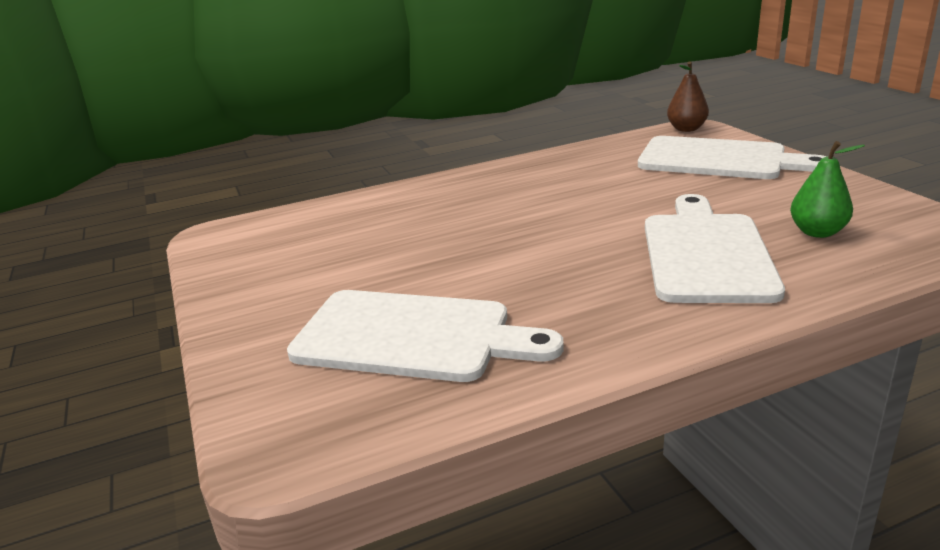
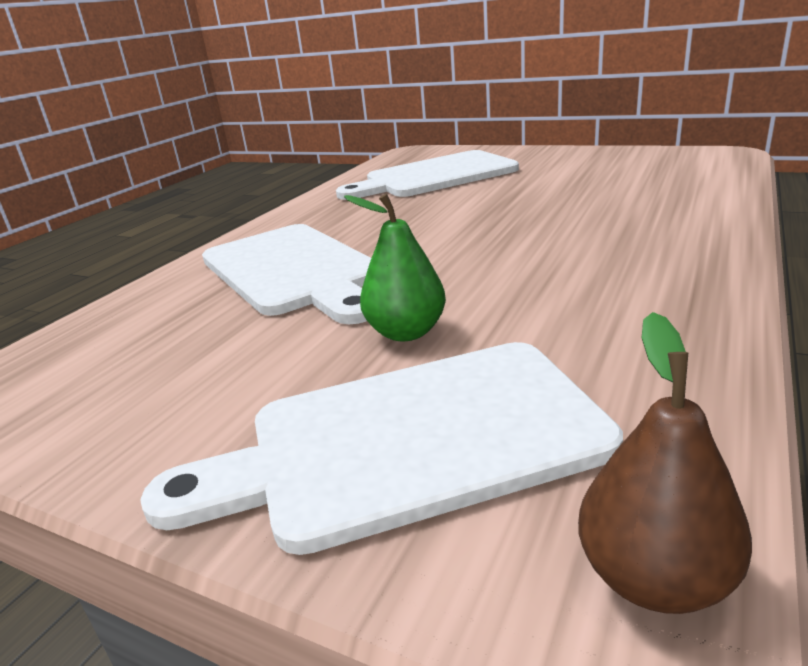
camera: 140 degrees right, 0 degrees up
green pear [790,141,865,238] -> green pear moved to [344,193,446,342]

